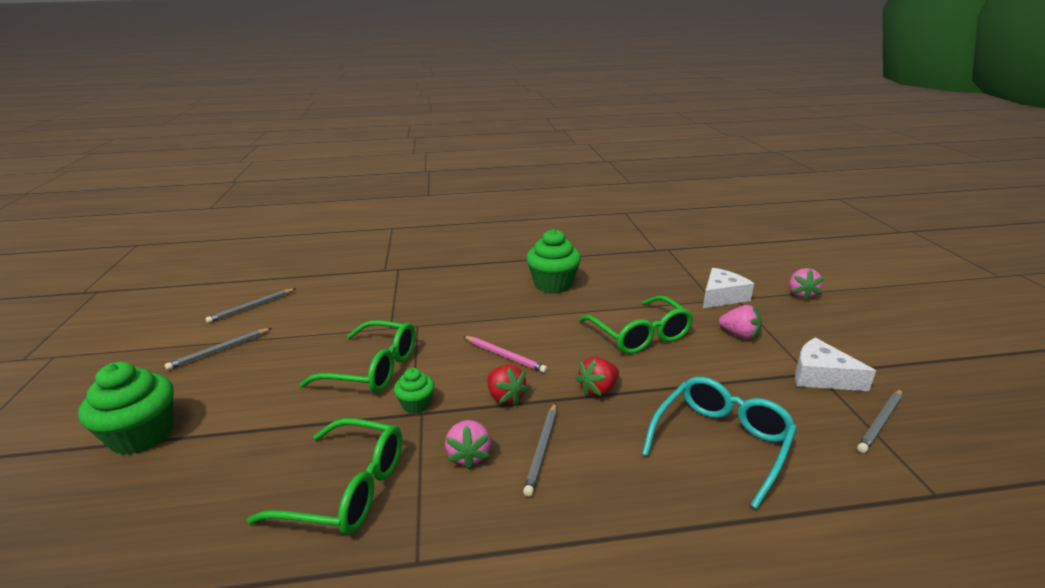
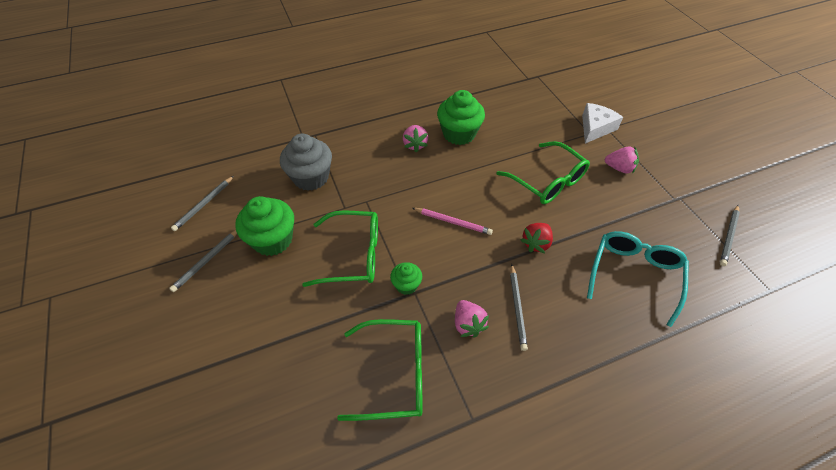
camera: 15 degrees left, 25 degrees up
green cupcake [78,362,174,455] -> green cupcake moved to [235,196,294,256]
red strawberry [487,365,529,406] -> none
pink strawberry [789,268,824,301] -> pink strawberry moved to [403,125,428,152]
white cheese [795,338,876,391] -> none
none -> grey cupcake [280,134,332,191]

